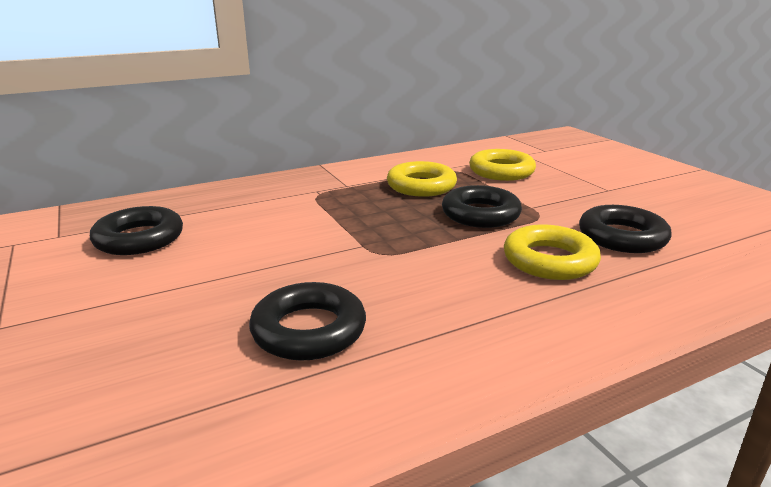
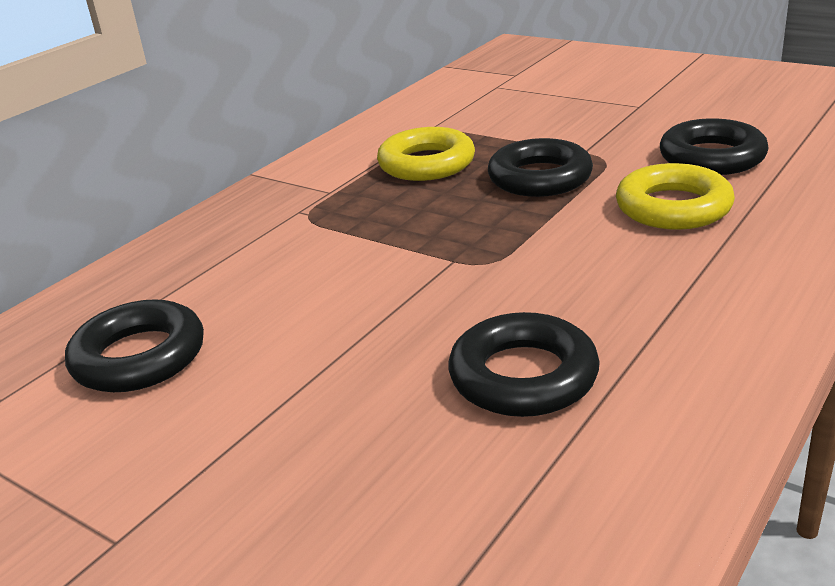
camera: 25 degrees left, 5 degrees up
yellow ring [469,149,536,181] -> none

